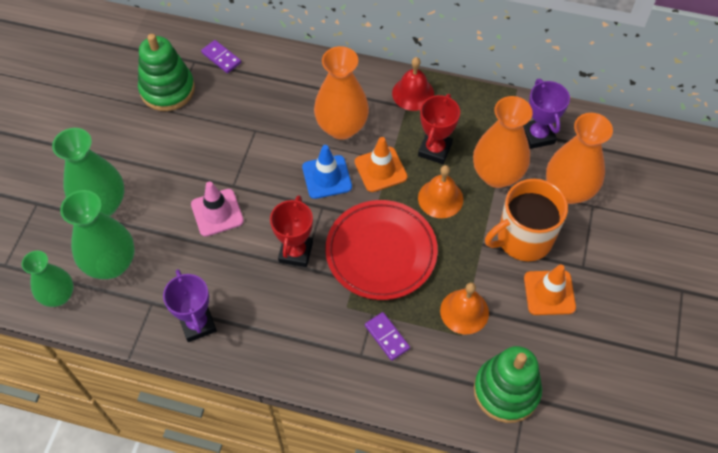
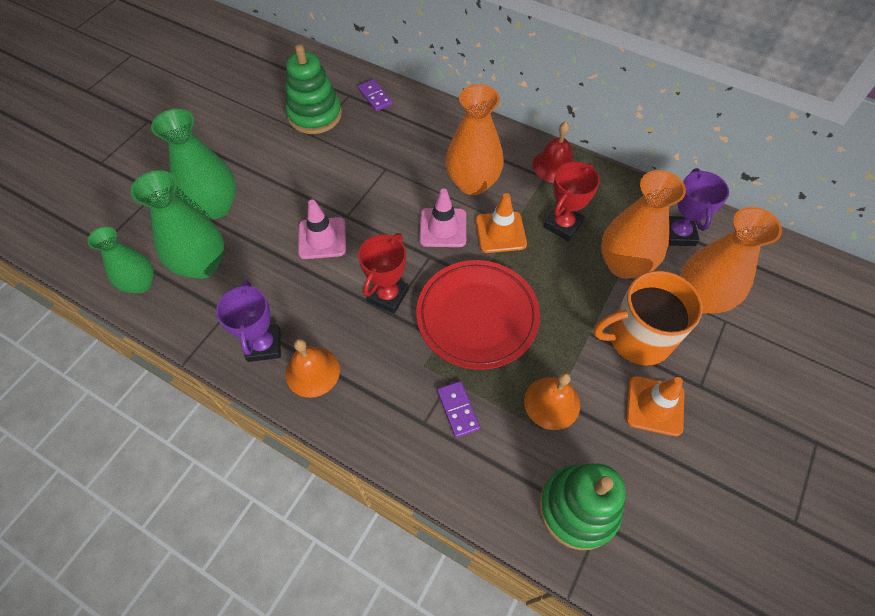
camera: 15 degrees right, 0 degrees up
blue traffic cone [302,145,352,199] -> pink traffic cone [420,188,466,247]
orange bell [418,165,463,218] -> orange bell moved to [286,339,340,398]

